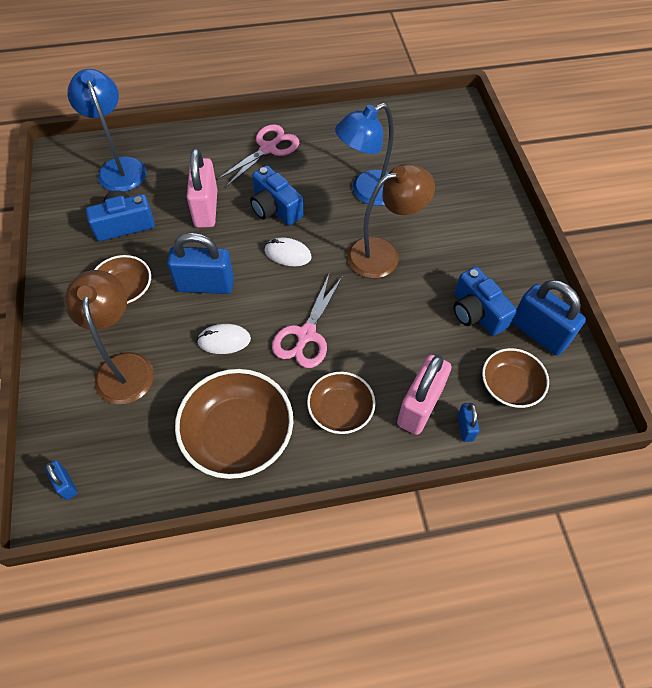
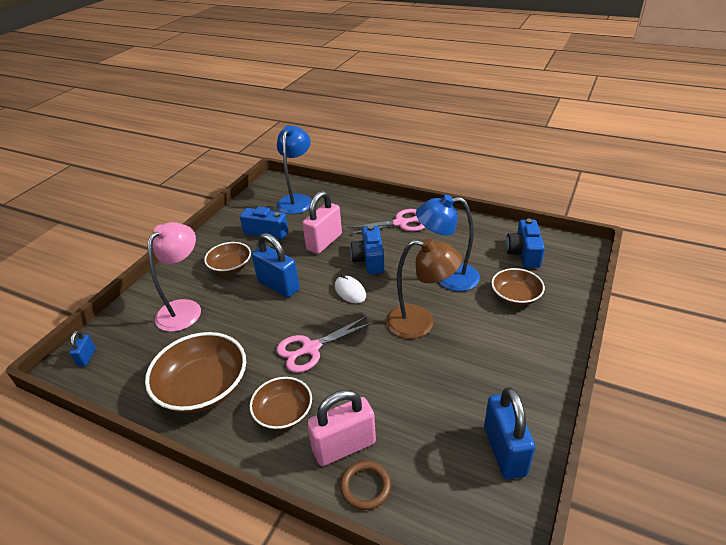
camera: 40 degrees right, 20 degrees down
brown lamp [64,270,154,404] -> pink lamp [148,222,201,332]
white mouse [197,324,251,354] -> none
blue camera [453,267,517,336] -> blue camera moved to [506,219,545,268]
blue padlock [458,403,480,442] -> brown ring [340,461,391,510]
brown bowl [482,348,549,408] -> brown bowl moved to [491,268,545,306]

